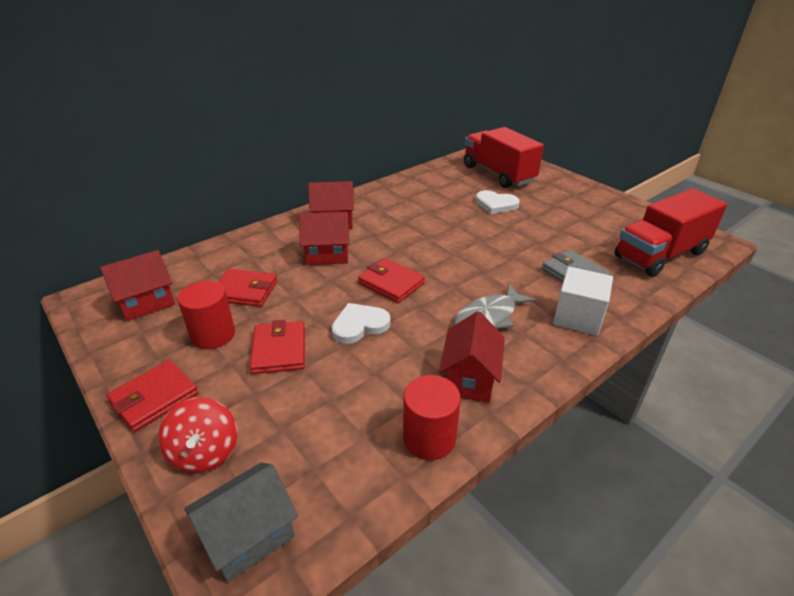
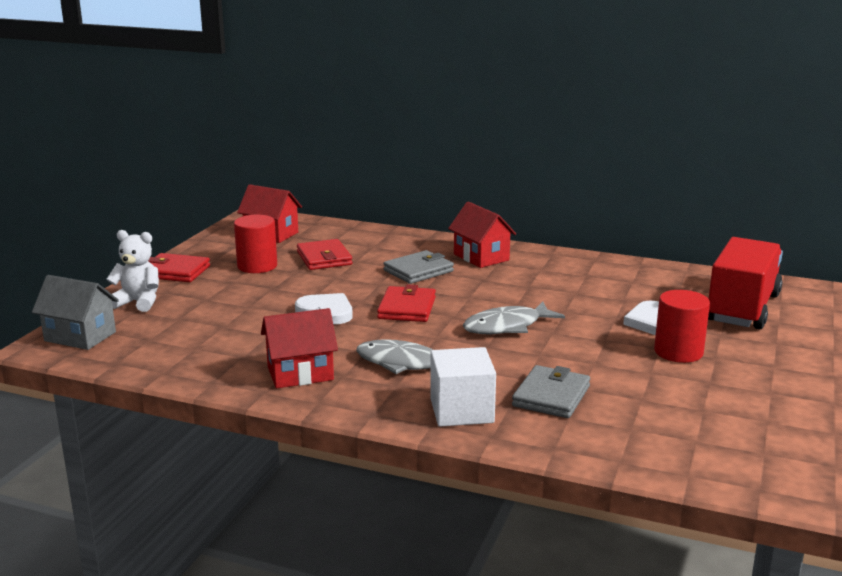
camera: 60 degrees right, 15 degrees down
red spinning top [158,397,237,473] -> white teddy bear [106,230,159,312]
red wallet [250,320,305,374] -> none
red house [299,212,349,265] -> grey wallet [383,250,454,284]
red cylinder [403,375,461,460] -> red cylinder moved to [654,290,710,363]
red truck [615,189,727,277] -> none
none -> grey fish [463,301,565,334]

